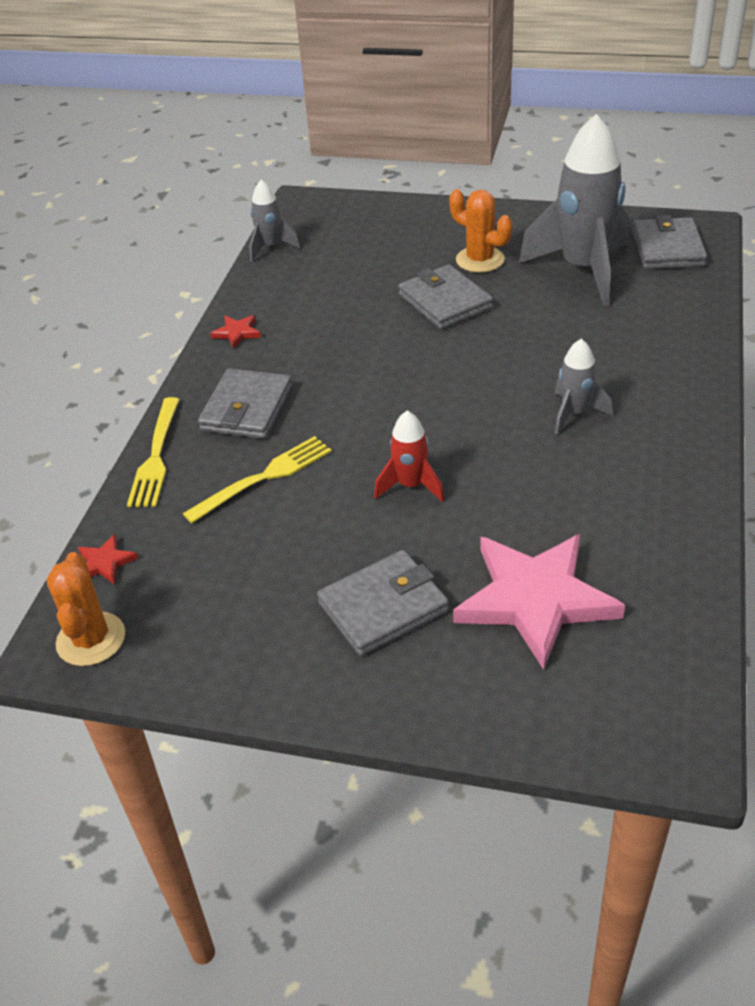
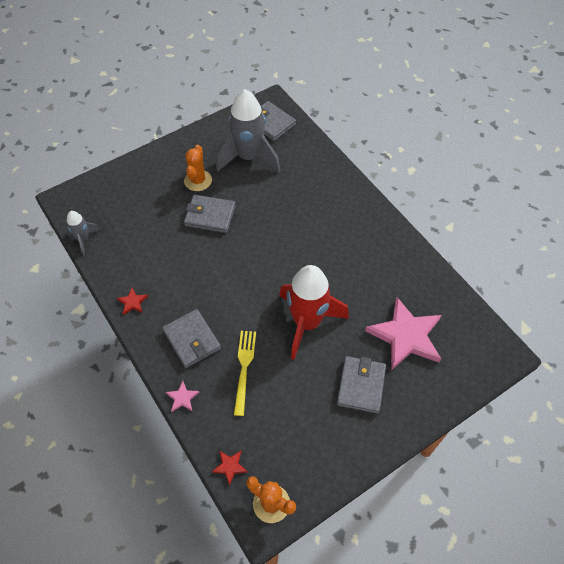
camera: 50 degrees left, 15 degrees up
yellow fork [127,397,180,507] -> pink star [166,381,200,412]
red rocket [374,411,444,502] -> red rocket [279,265,349,360], size x2.06
orange cactus [449,189,512,273] -> orange cactus turned 75 degrees counterclockwise [184,145,212,191]
grey rocket [555,339,613,435] -> none

